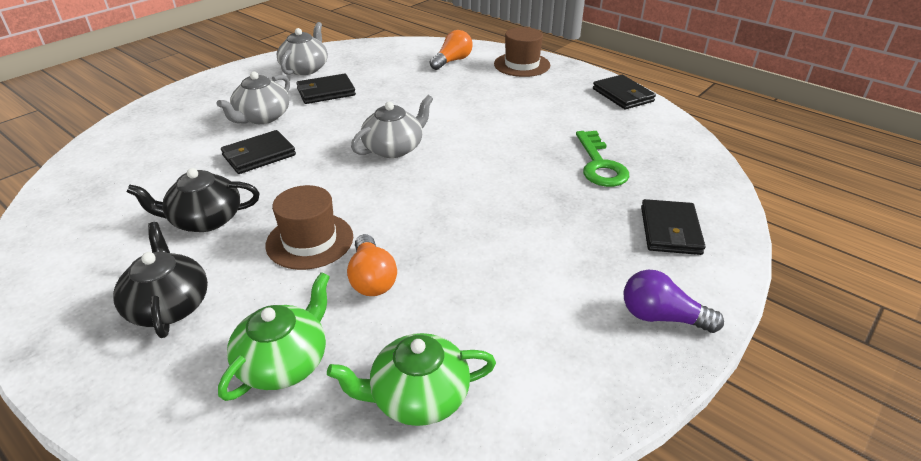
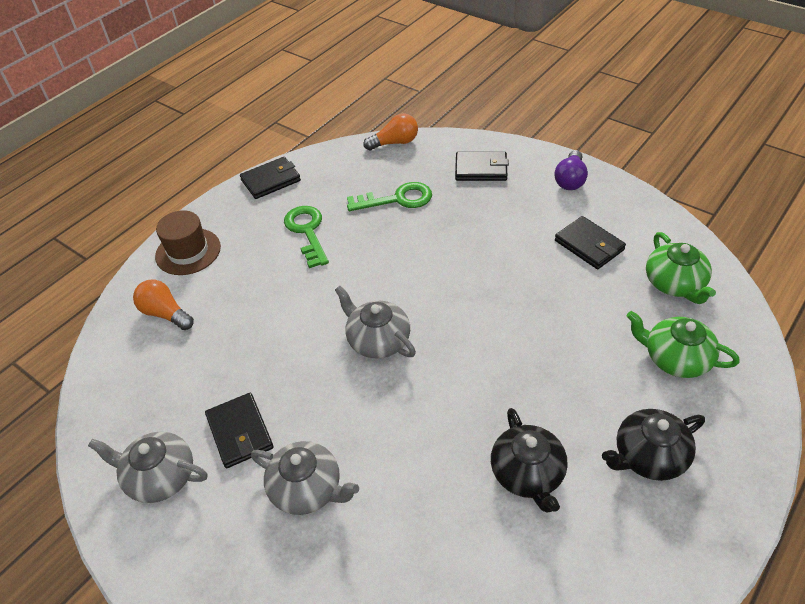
camera: 90 degrees left, 10 degrees up
black wallet [221,130,296,174] -> black wallet moved to [555,216,626,269]
brown hat [265,185,353,270] -> none
orange light bulb [347,234,397,296] -> orange light bulb moved to [363,113,418,151]
none -> green key [284,206,329,268]

